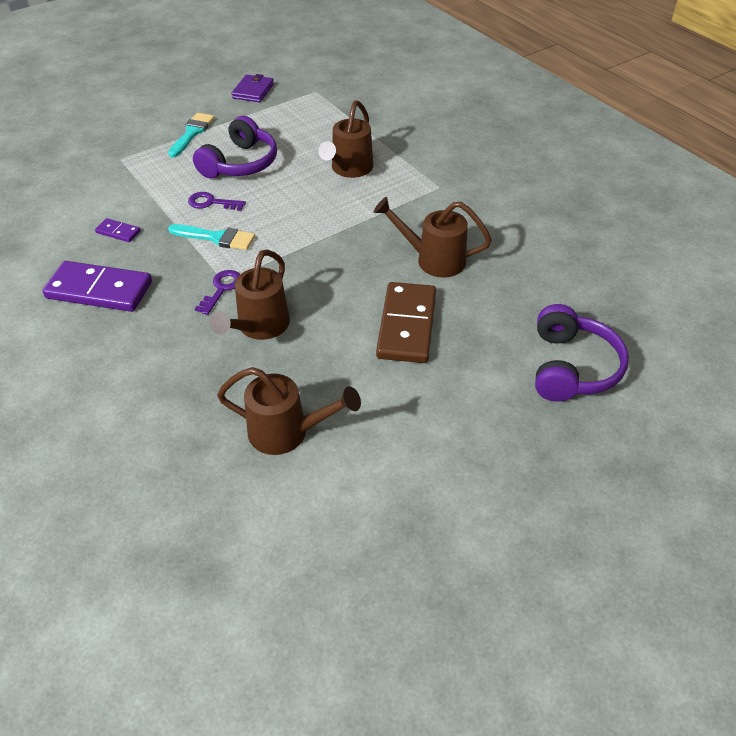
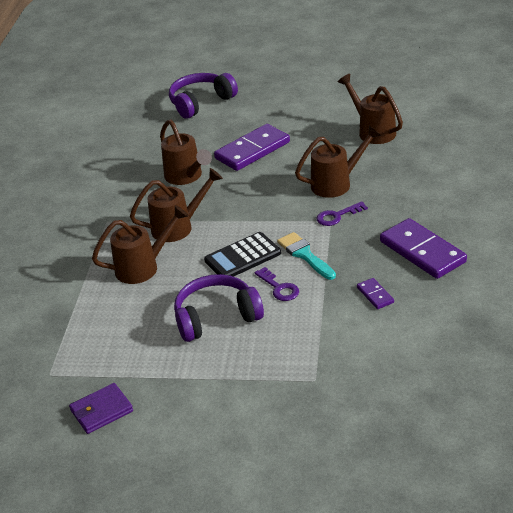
camera: 135 degrees left, 10 degrees down
turquoise brush [168,113,215,157] -> none
brown domino [376,282,436,363] -> purple domino [214,124,290,171]
none -> brown watering can [130,168,223,242]
none -> black calculator [204,232,281,277]

